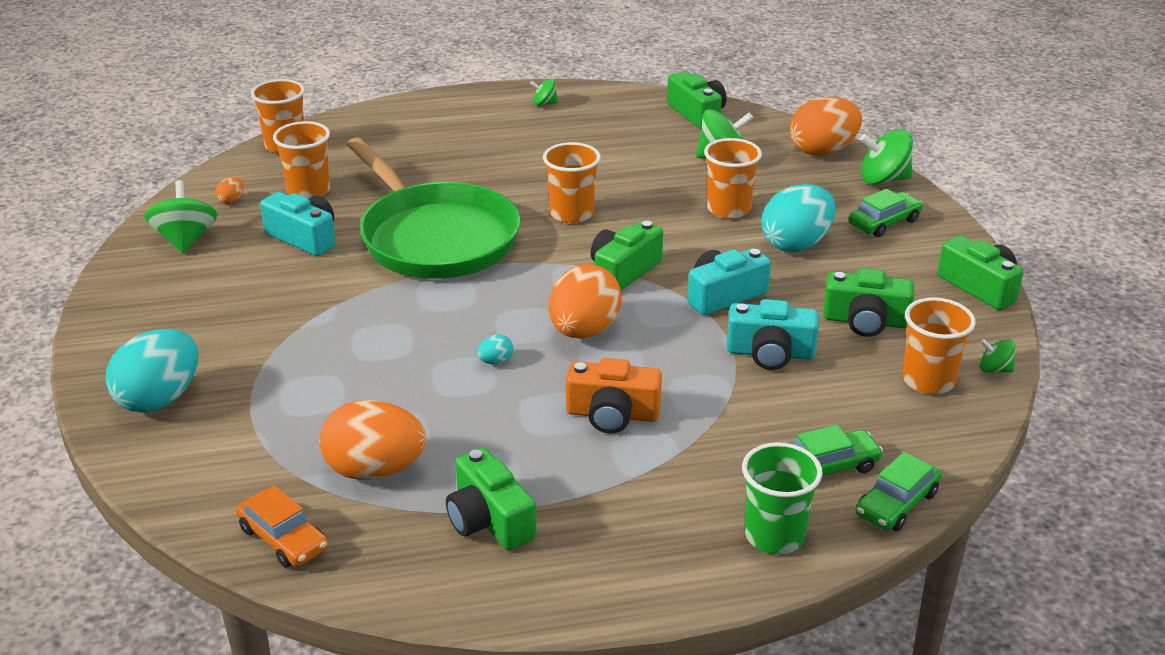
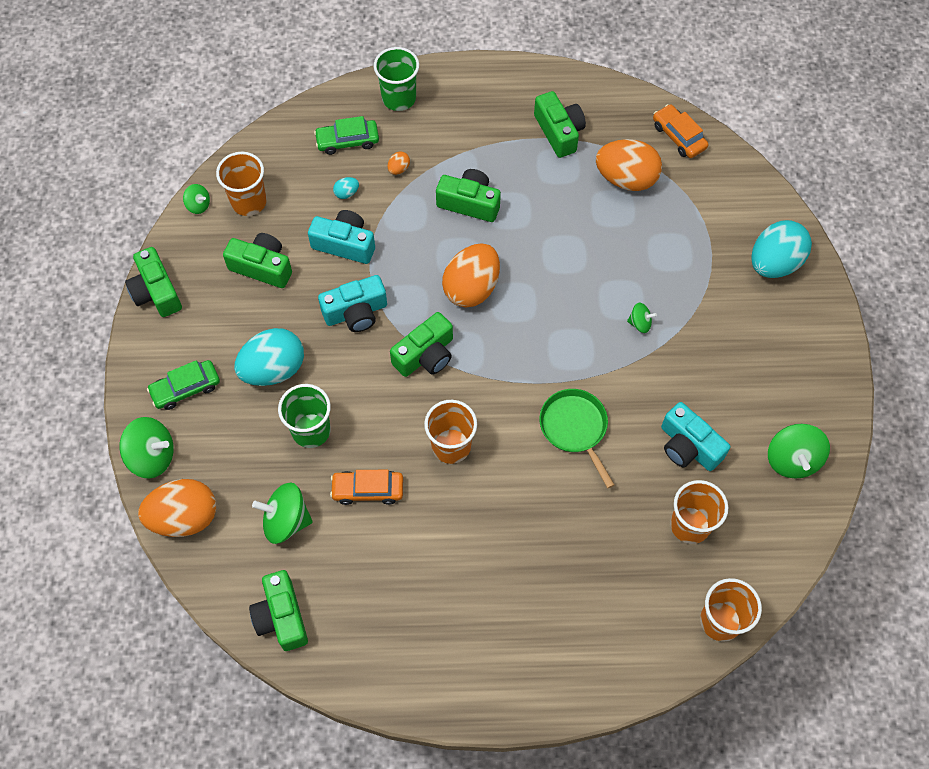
camera: 170 degrees left, 30 degrees up
orange egg [216,177,244,204] -> orange egg moved to [388,151,410,175]
green pan [346,137,520,279] -> green pan [539,389,614,488], size x0.50
turquoise egg [477,335,513,364] -> turquoise egg moved to [333,177,359,199]
green spinning top [530,79,558,106] -> green spinning top moved to [627,303,657,333]
orange camera [566,358,662,433] -> green camera [436,169,501,222]
orange cup [704,138,762,219] -> green cup [278,384,331,448]
green car [855,452,942,531] -> none
none -> orange car [330,470,403,505]

